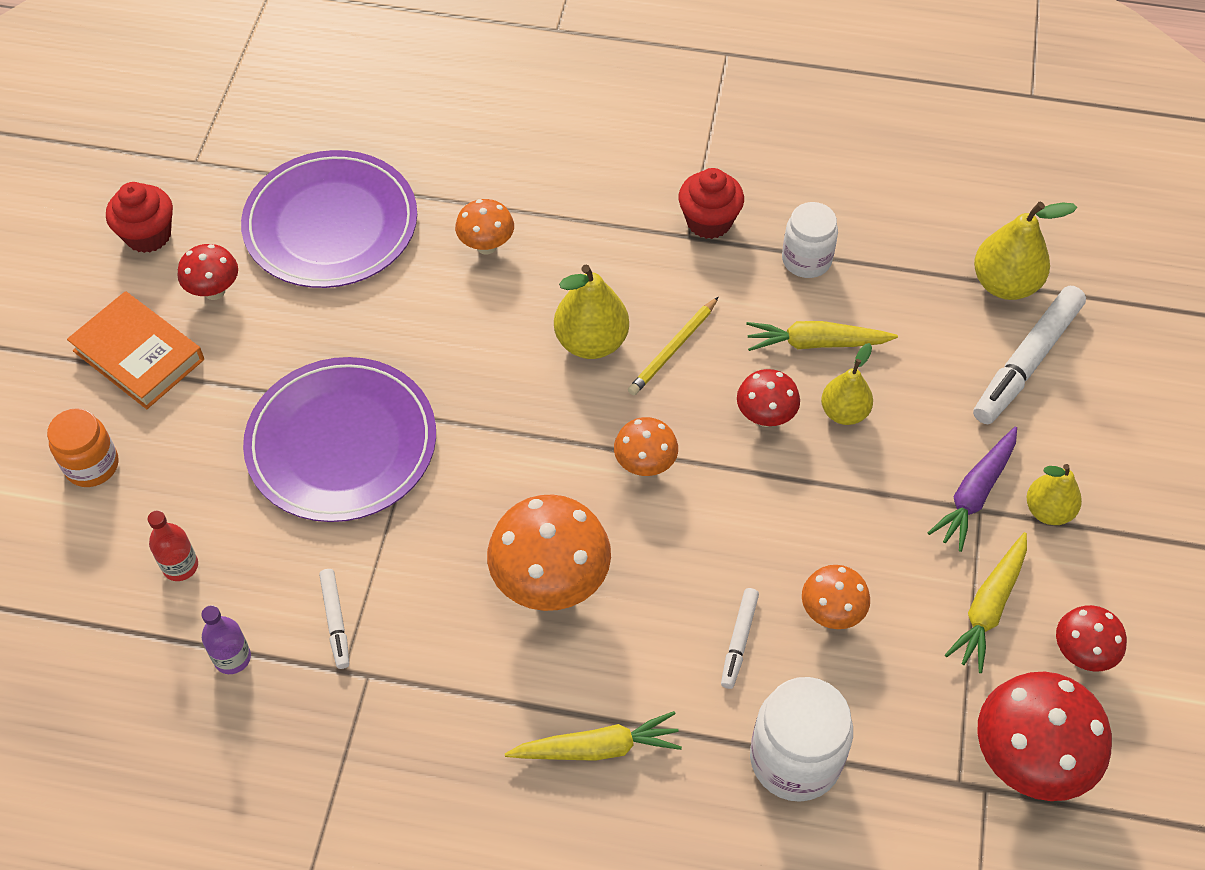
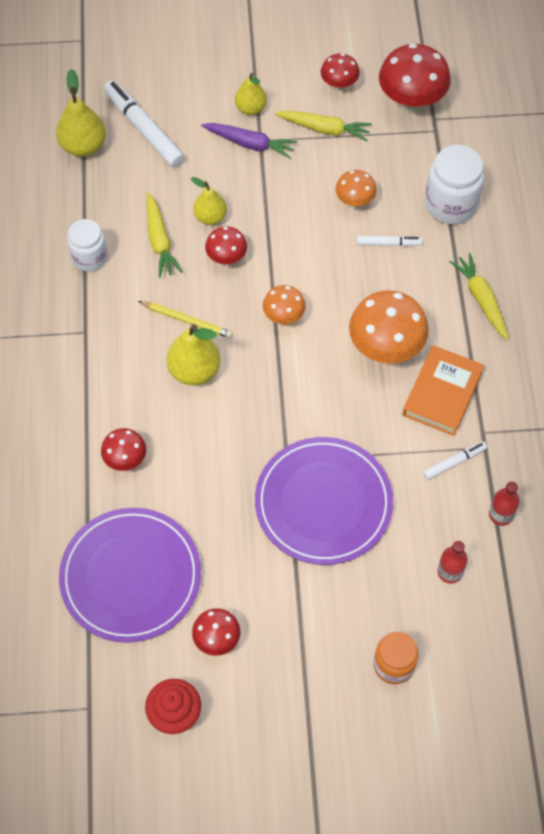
camera: 105 degrees left, 5 degrees up
orange book [67,291,204,409] -> orange book moved to [402,345,484,436]
purple bottle [201,605,251,674] -> red bottle [489,481,520,526]
orange mushroom [455,199,514,254] -> red mushroom [101,428,146,471]
red cupcake [679,168,744,239] -> none
white marker [973,286,1086,424] -> white marker turned 150 degrees counterclockwise [104,80,185,168]

